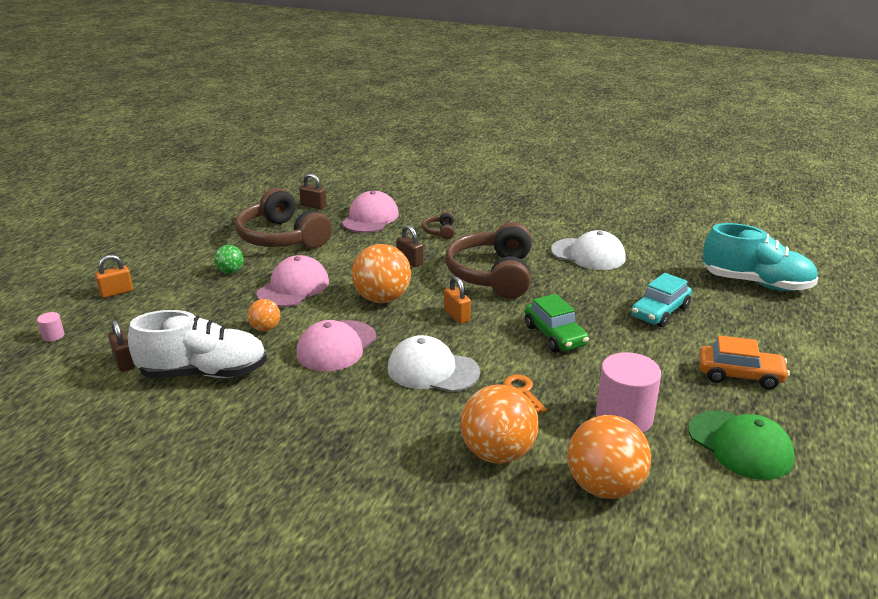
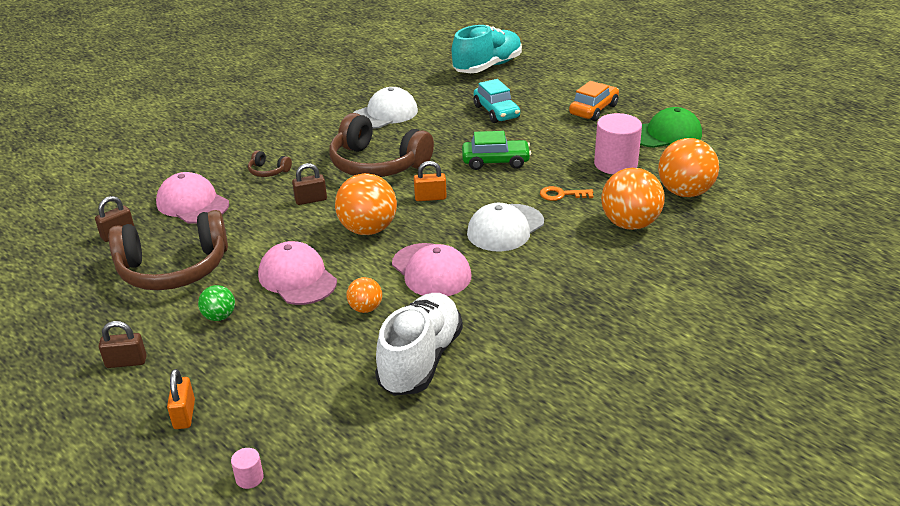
camera: 65 degrees left, 5 degrees up
brown padlock [108,320,135,372] -> brown padlock moved to [99,321,147,368]

